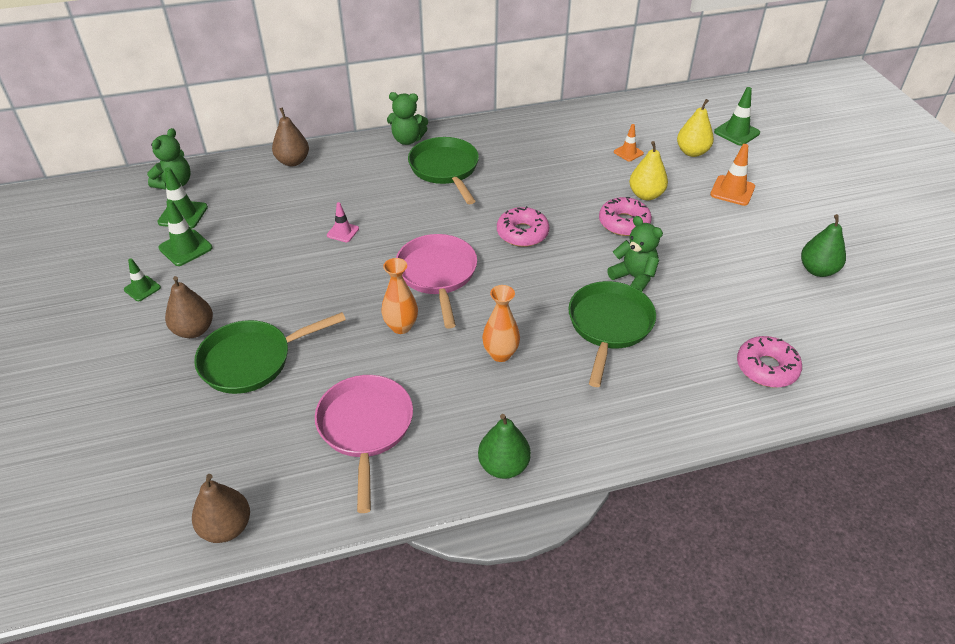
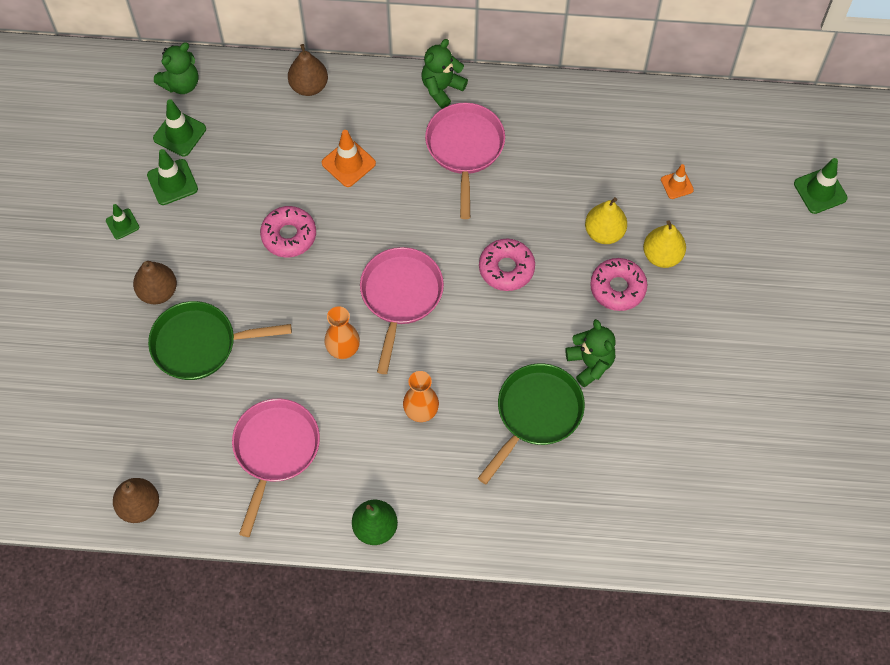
camera: 20 degrees right, 20 degrees up
pink traffic cone [327,202,359,242] -> none
green teddy bear [387,92,428,145] -> green teddy bear turned 105 degrees clockwise [422,39,468,109]
green pan [408,137,479,204] -> pink pan [425,103,505,219]
yellow pear [677,99,714,157] -> yellow pear moved to [585,197,627,244]
orange traffic cone [710,144,755,206] -> orange traffic cone moved to [322,130,376,187]
pink donut [737,336,802,388] -> pink donut moved to [260,206,316,257]
green pear [801,214,846,277] -> none

